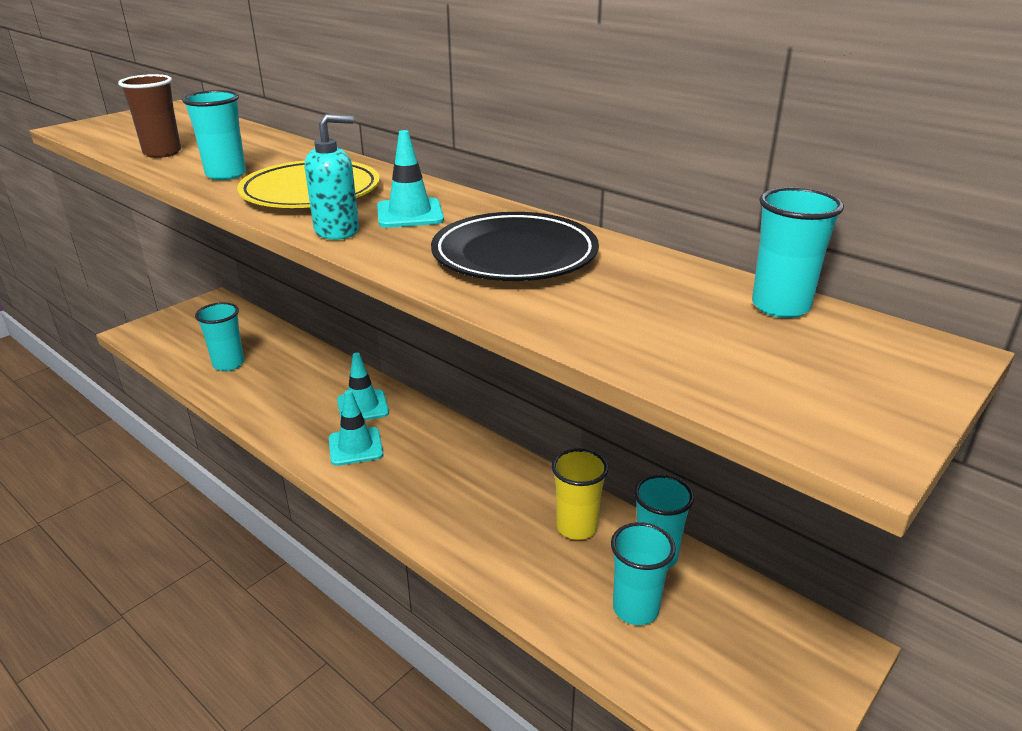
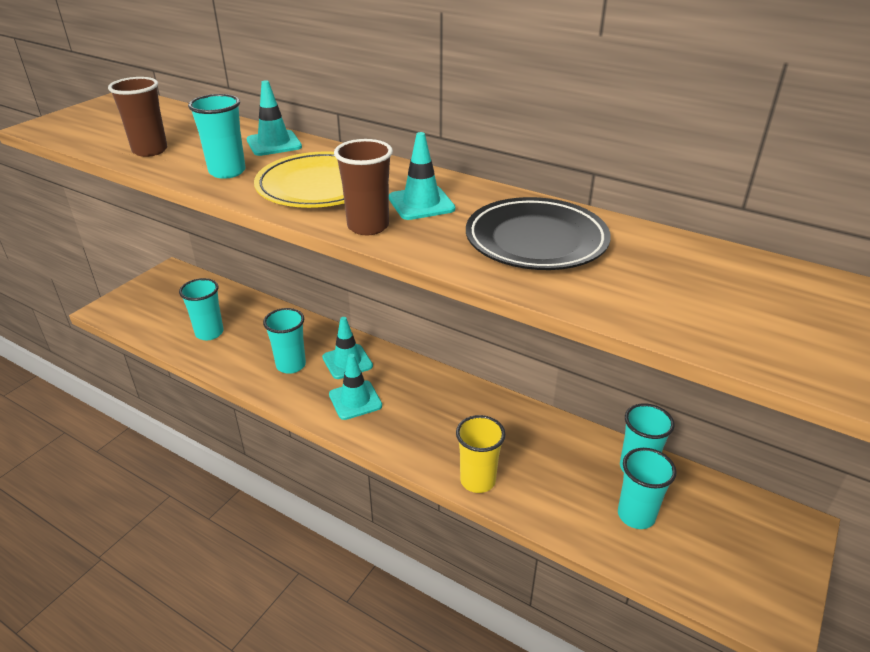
camera: 10 degrees left, 5 degrees up
turquoise soap dispenser [305,114,359,240] -> brown cup [334,139,393,235]
yellow cup [552,448,608,540] -> yellow cup moved to [456,415,506,493]
turquoise cup [752,187,844,318] -> turquoise cup moved to [263,308,306,374]
none -> turquoise traffic cone [247,80,302,156]

